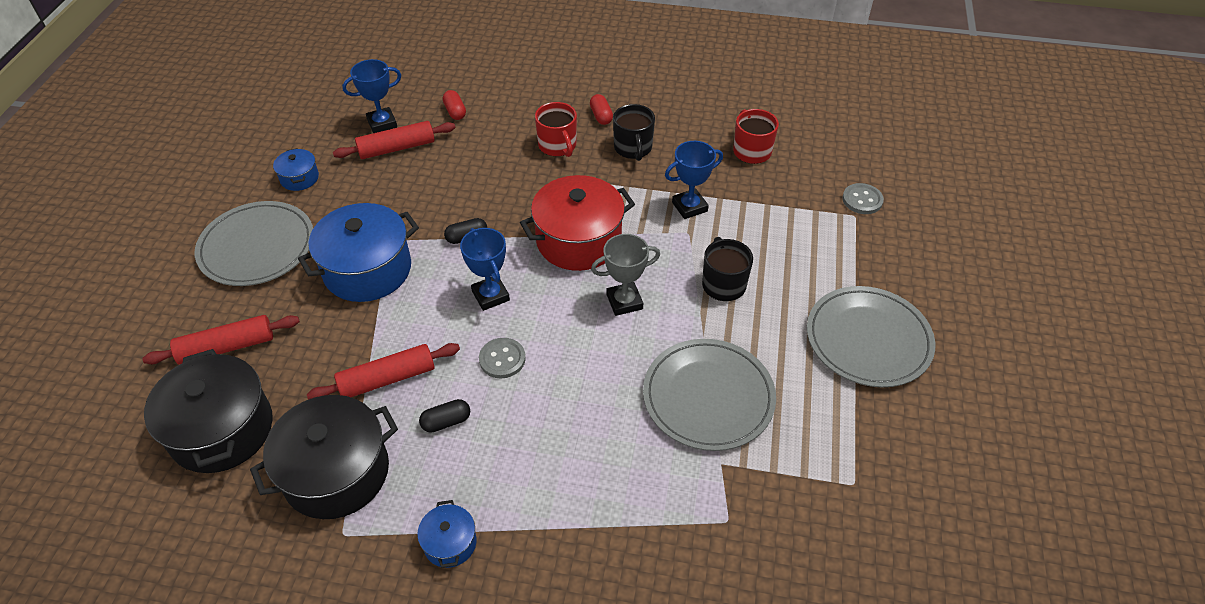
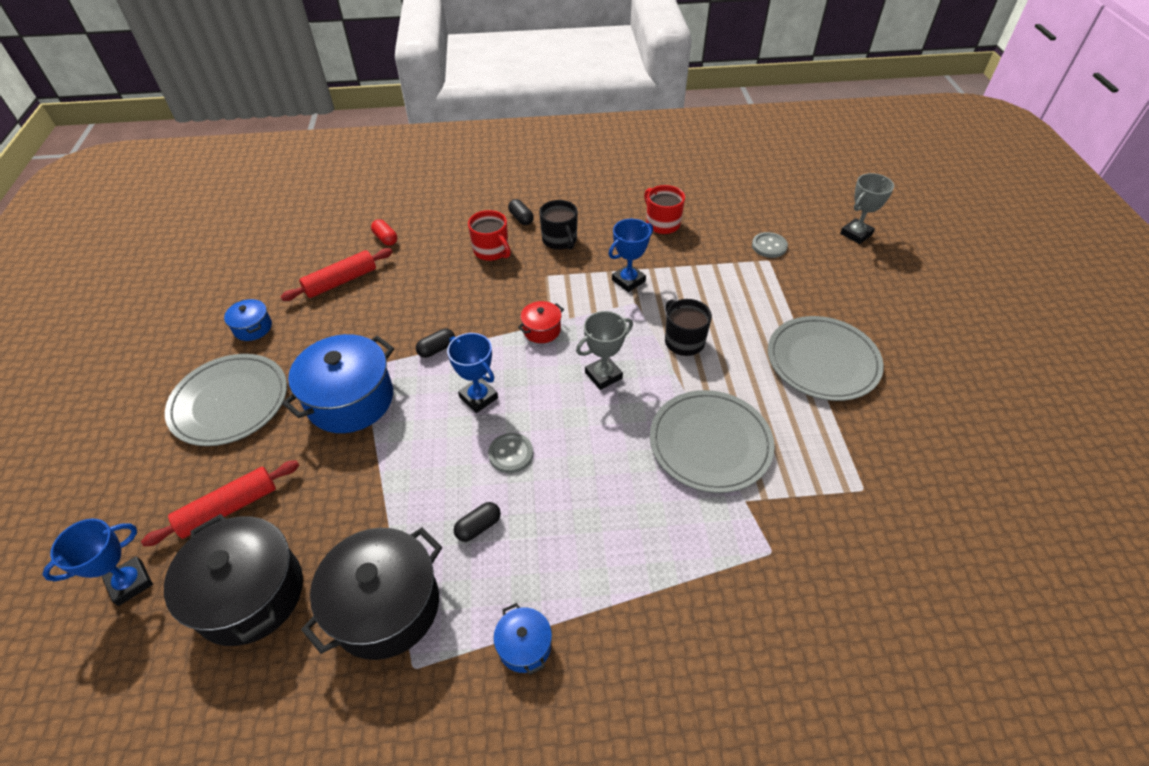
camera: 15 degrees left, 0 degrees up
red rolling pin [307,343,460,400] -> none
blue trophy [342,59,401,133] -> blue trophy moved to [42,519,153,606]
red pot [520,175,635,271] -> red pot [518,301,564,343], size x0.48
red capsule [590,94,613,125] -> black capsule [508,199,534,225]
none -> grey trophy [840,173,894,244]

